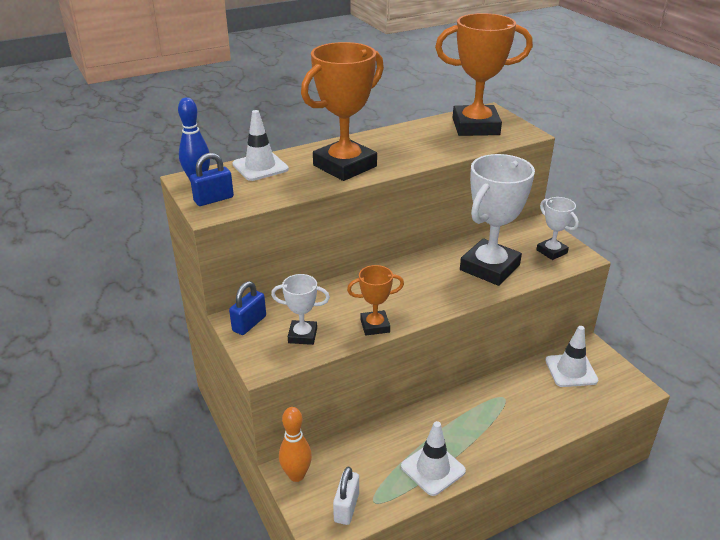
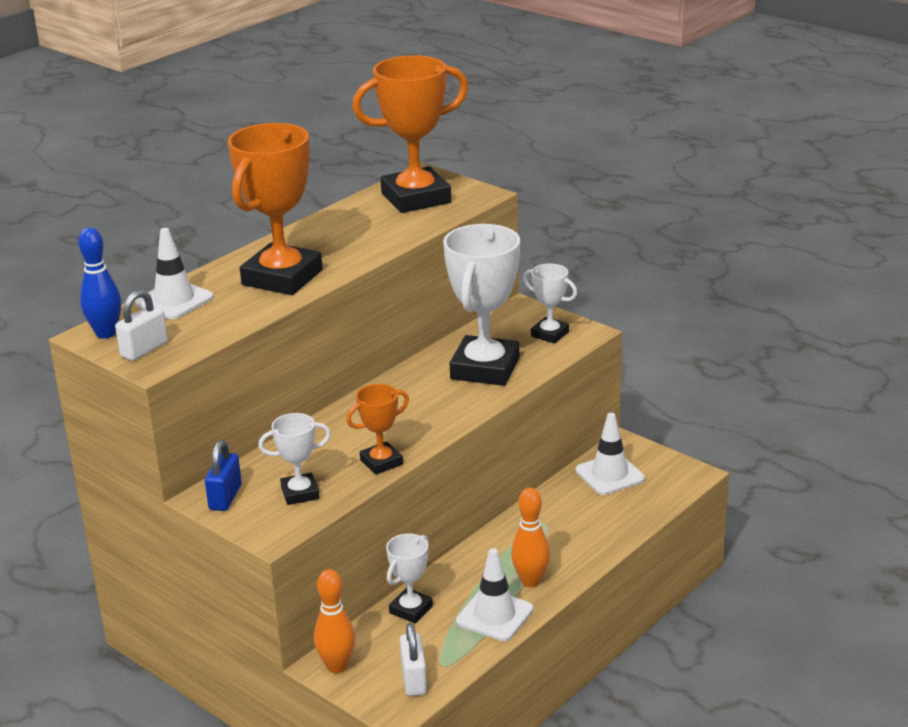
camera: 20 degrees left, 5 degrees down
blue padlock [190,153,234,206] -> white padlock [115,290,168,361]
none -> white trophy [386,533,433,623]
none -> orange bowling pin [511,488,550,587]

